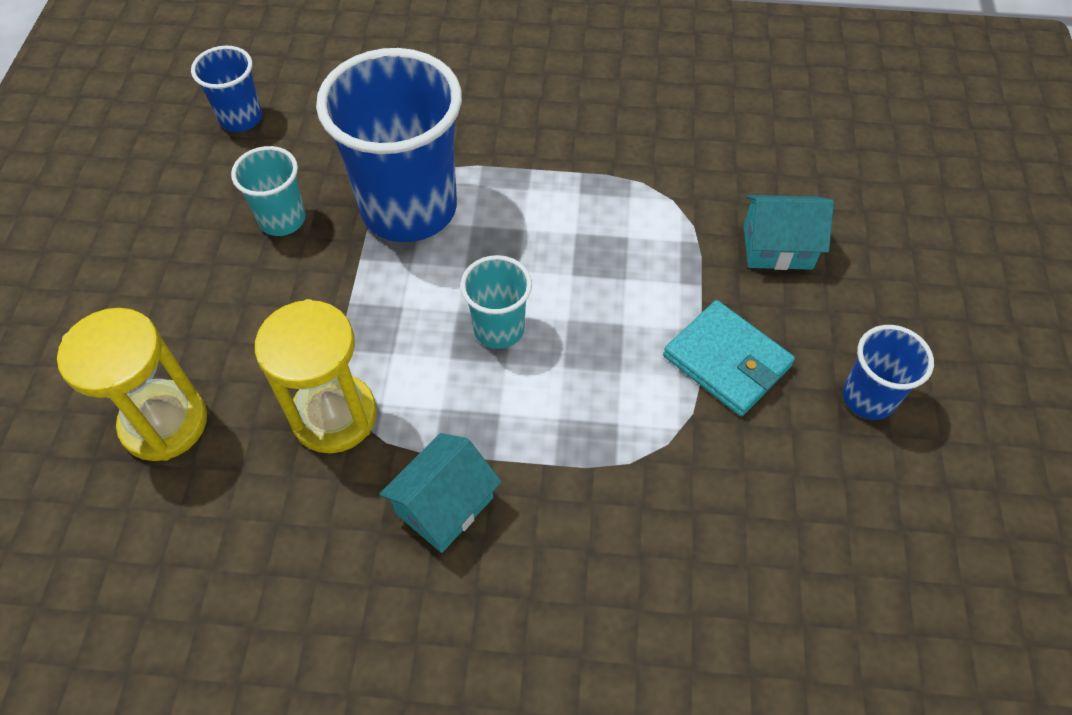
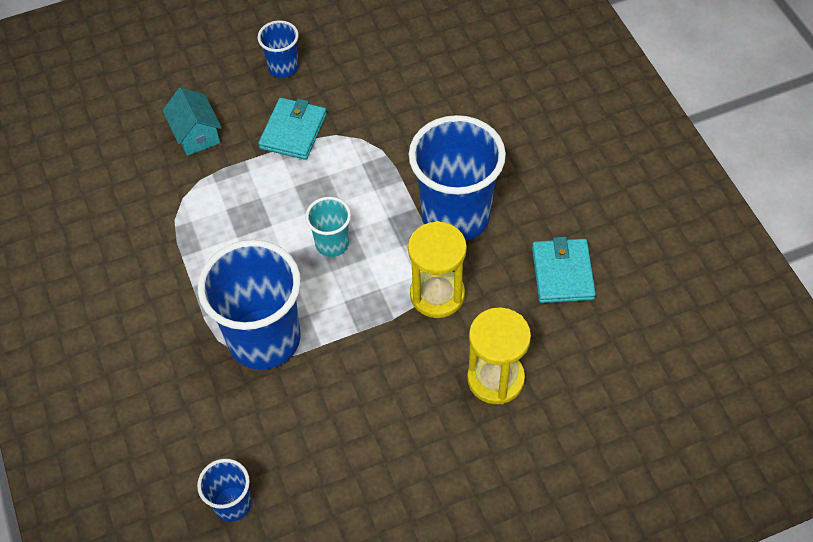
camera: 115 degrees left, 0 degrees up
turquoise cup [231,146,306,236] -> none
turquoise house [379,433,502,553] -> blue cup [409,115,506,241]
none -> turquoise wallet [532,237,596,303]

